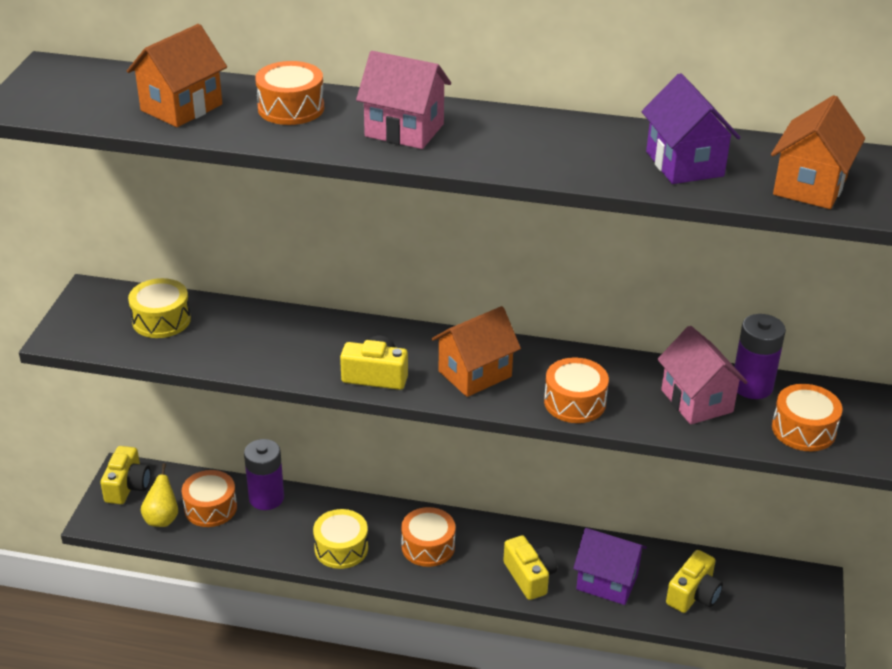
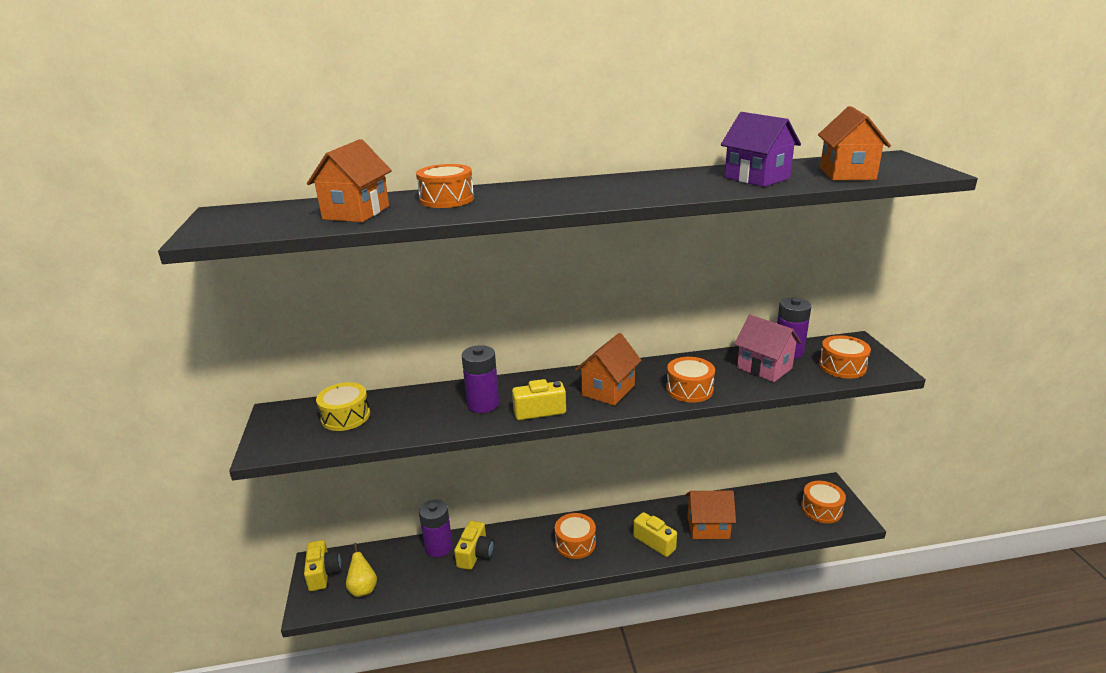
camera: 20 degrees left, 10 degrees down
orange drum [182,470,237,527] -> orange drum moved to [801,481,846,523]
yellow drum [313,509,368,569] -> none
pink house [356,51,451,149] -> none
purple house [573,528,647,605] -> orange house [686,490,736,539]
yellow camera [666,550,723,613] -> yellow camera moved to [454,521,494,570]
none -> purple battery [462,345,499,413]

